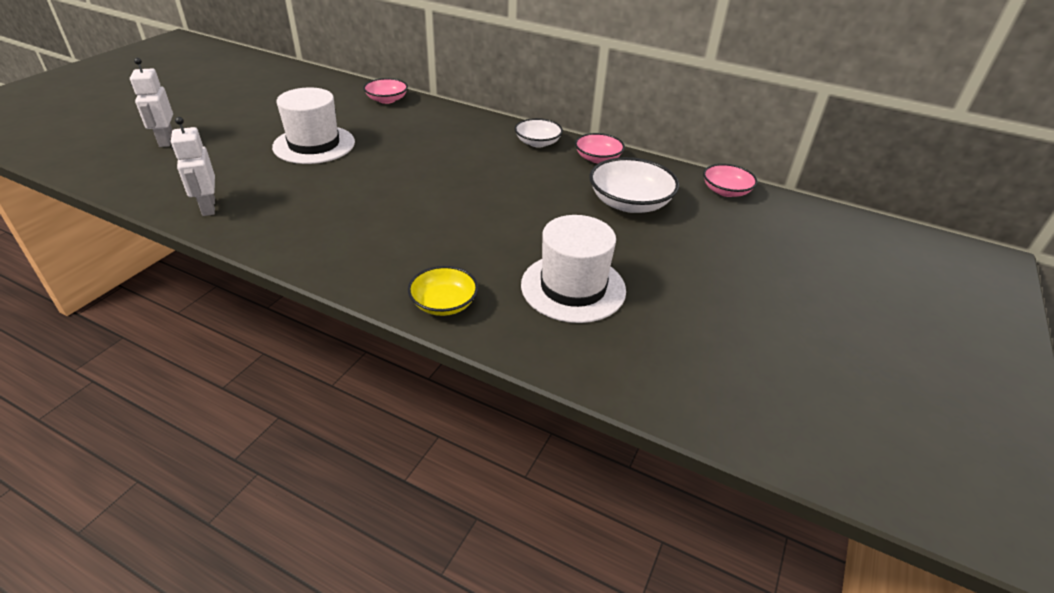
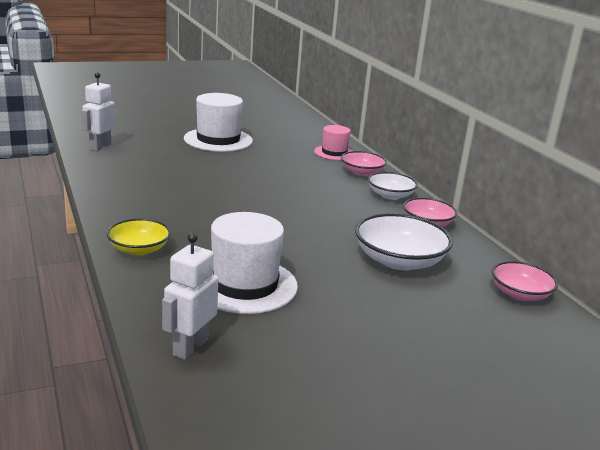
camera: 40 degrees right, 15 degrees down
white robot [130,58,173,147] -> white robot moved to [162,233,218,360]
pink bowl [363,78,408,104] -> pink bowl moved to [341,151,387,176]
none -> pink hat [314,125,352,160]

